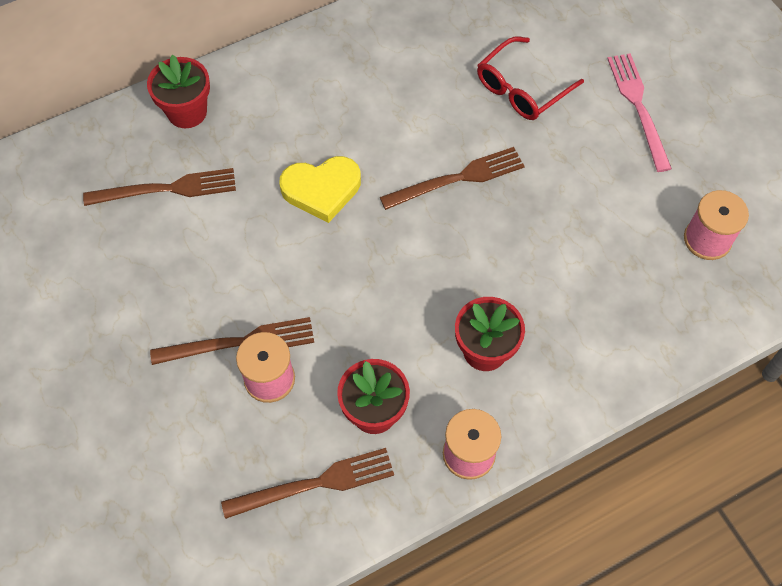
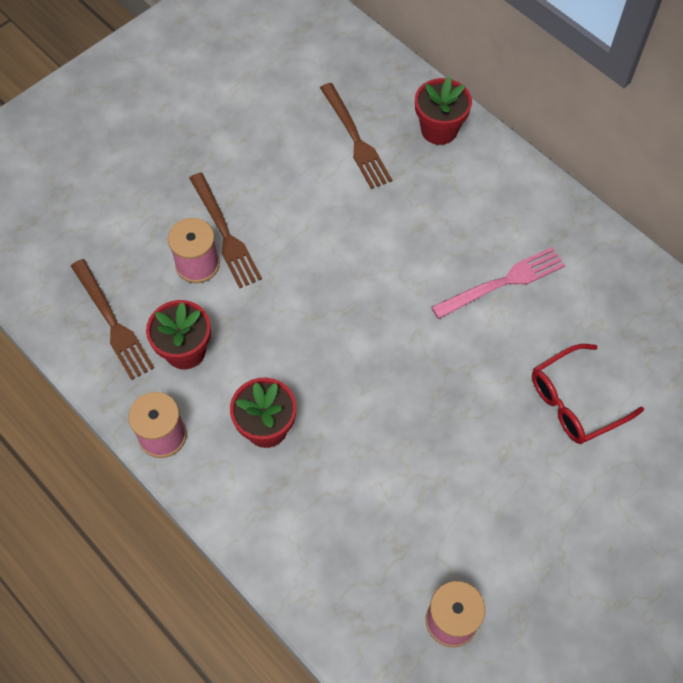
camera: 75 degrees right, 0 degrees up
yellow heart [279,156,361,223] -> none
brown fork [380,147,525,210] -> none
red glasses [477,36,584,120] -> red glasses turned 60 degrees counterclockwise [532,344,644,444]
pink fork [607,53,672,172] -> pink fork moved to [431,247,566,319]

